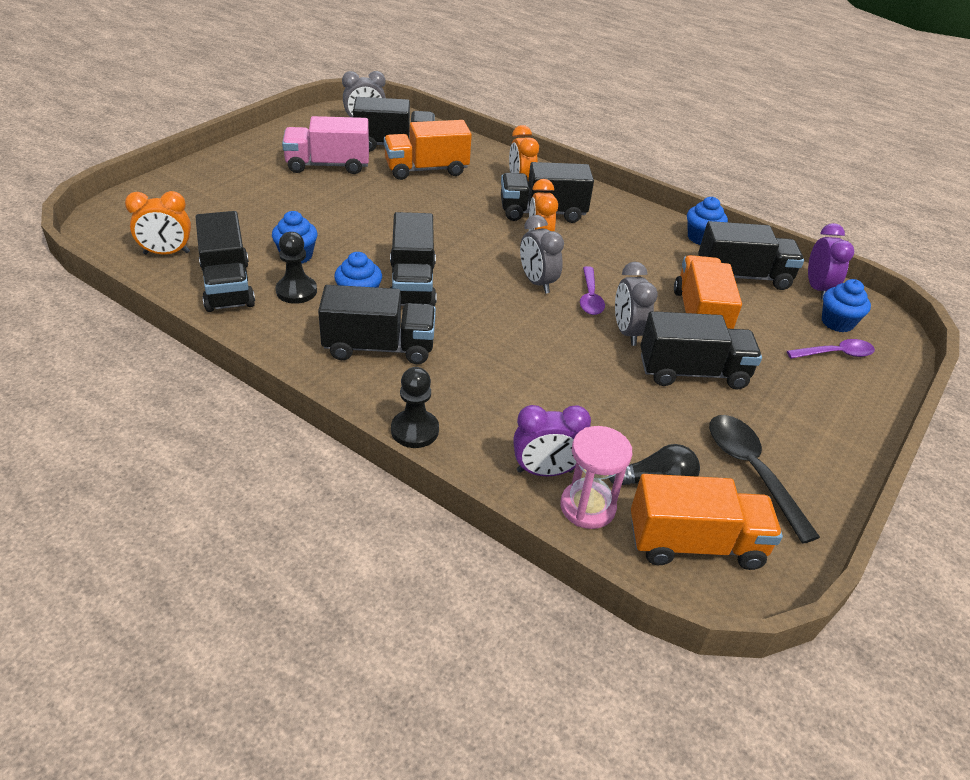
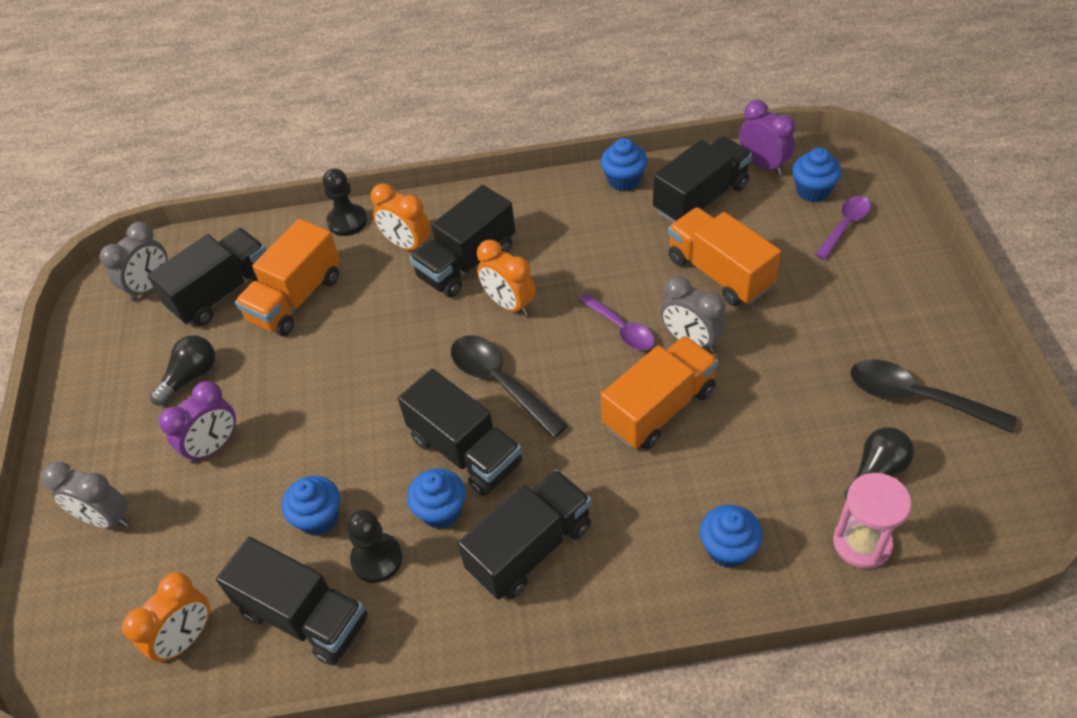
camera: 35 degrees left, 10 degrees up
pink truck [282,116,369,174] -> black light bulb [150,335,215,406]
black pawn [391,367,439,448] -> black pawn moved to [323,168,367,236]
purple clock [513,405,591,476] -> purple clock moved to [159,381,236,464]
grey clock [520,215,564,294] -> grey clock moved to [42,462,129,528]
orange truck [631,474,783,570] -> orange truck moved to [601,336,718,450]
black truck [640,311,762,390] -> none
none -> black spoon [451,335,568,438]
none -> blue cupcake [700,505,763,568]

